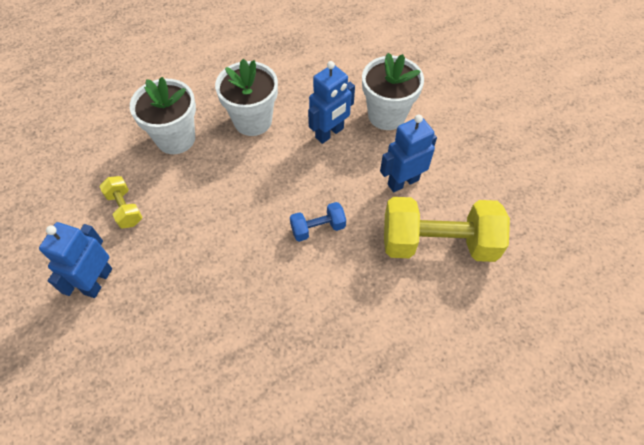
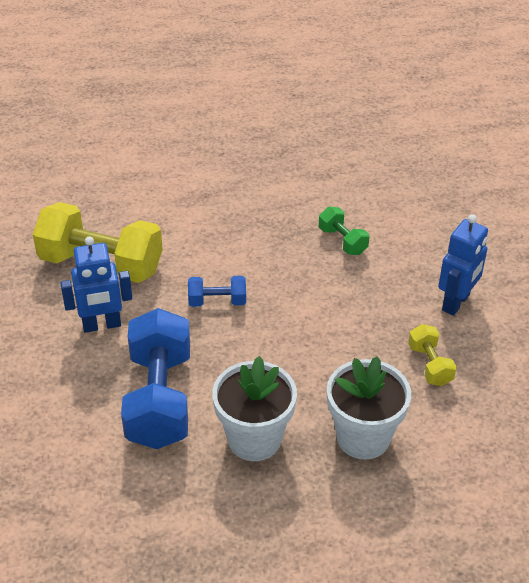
camera: 165 degrees left, 15 degrees down
blue robot [308,61,355,144] -> blue dumbbell [121,308,190,449]
white flower pot [362,53,424,130] -> none
none -> green dumbbell [319,207,369,255]

